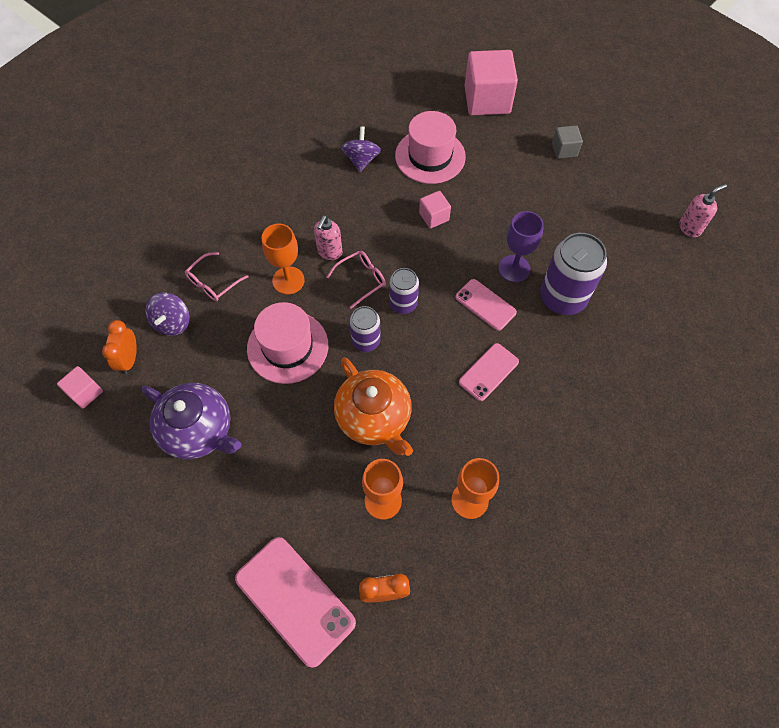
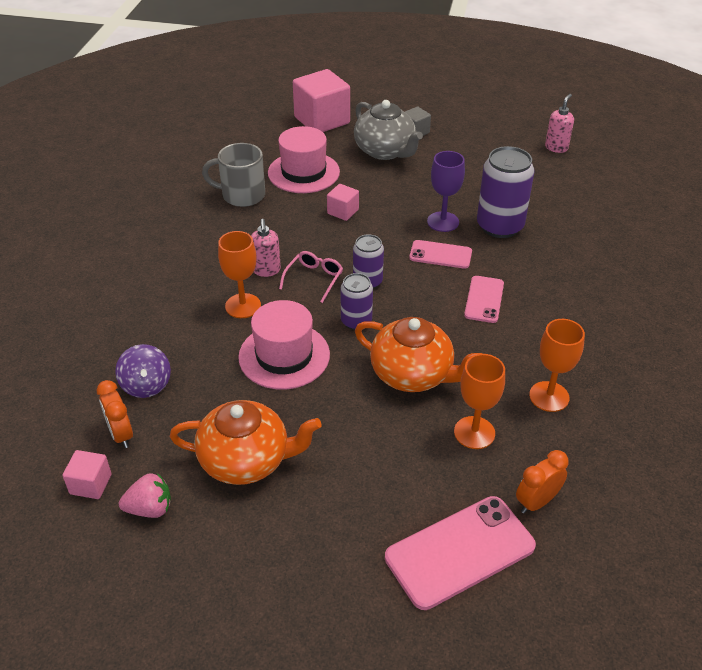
camera: 30 degrees left, 20 degrees down
purple teapot [142,383,241,459] -> orange teapot [170,400,322,485]
pink glasses [185,252,248,301] -> none
pink phone [235,537,356,668] -> pink phone turned 45 degrees counterclockwise [385,496,536,610]
purple spinning top [341,126,381,172] -> grey mug [202,143,265,207]
none -> pink strawberry [119,473,171,518]
none -> grey teapot [354,100,423,160]

